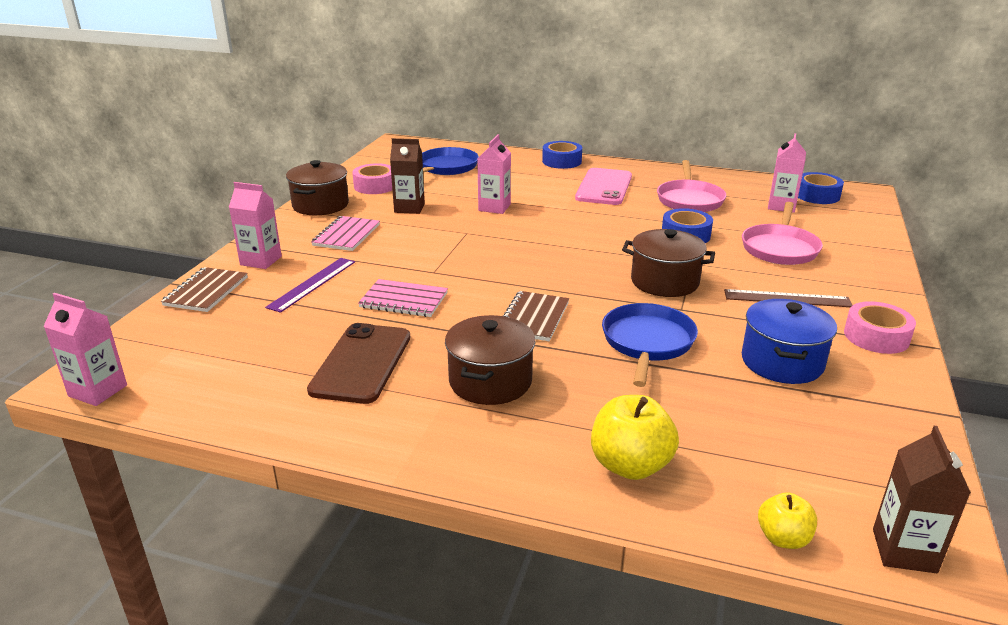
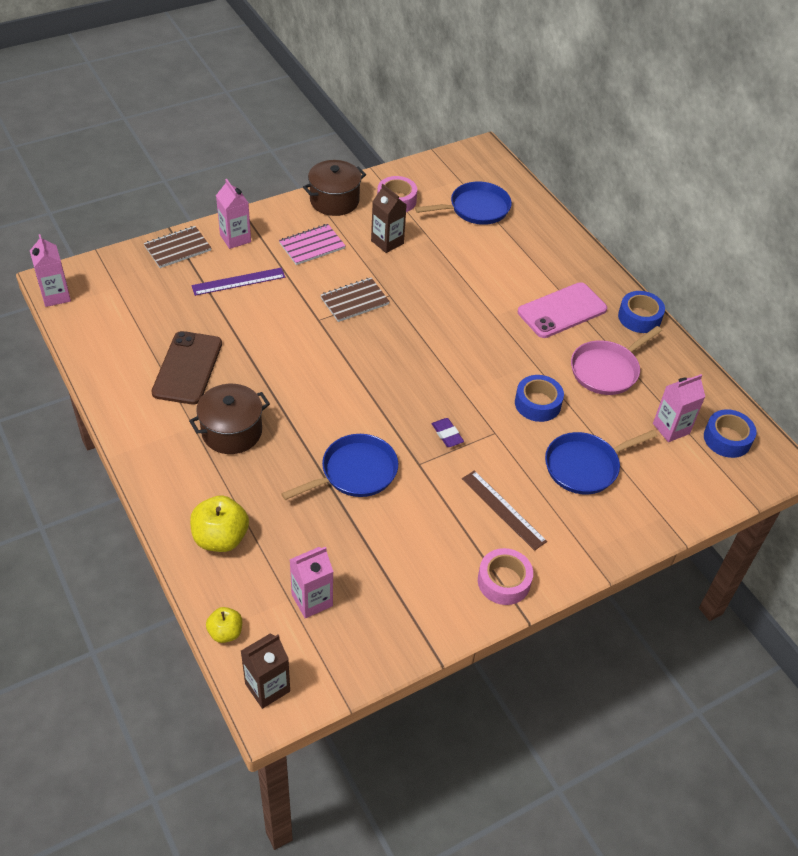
camera: 40 degrees right, 20 degrees up
brown phone [307,323,410,404] -> brown phone turned 45 degrees counterclockwise [151,331,222,405]
pink notebook [358,279,448,317] -> none
pink carton [477,134,511,214] -> pink carton moved to [289,547,334,618]
brown notebook [503,291,569,341] -> brown notebook moved to [320,278,390,322]
blue tape [542,141,582,169] -> blue tape moved to [618,291,665,333]
brown pot [622,229,715,297] -> purple eraser [431,418,464,447]
pink pan [742,202,823,265] -> blue pan [545,430,657,495]
blue pot [742,299,837,384] -> none

